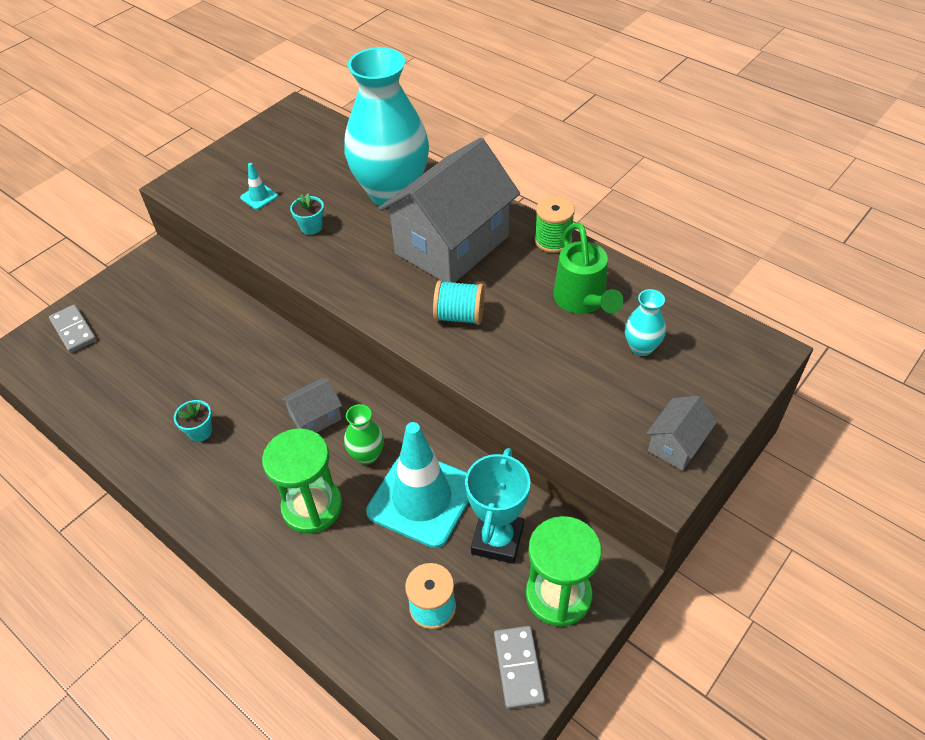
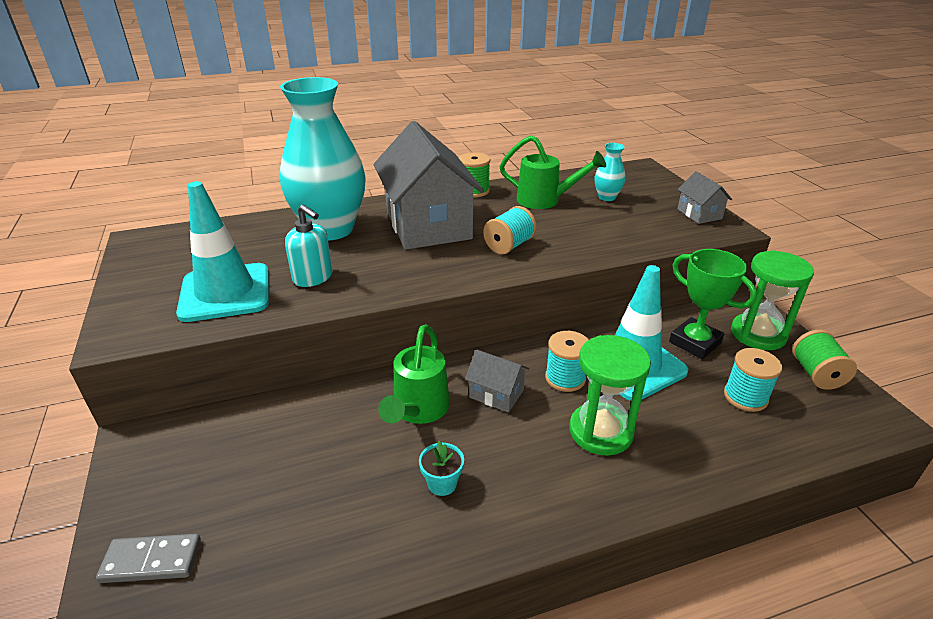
camera: 60 degrees left, 15 degrees down
turquoise traffic cone [240,163,278,209] -> turquoise traffic cone [176,181,269,322], size x2.49
grey house [281,378,342,433] -> grey house turned 60 degrees counterclockwise [465,349,529,413]
turquoise flower pot [290,193,324,235] -> turquoise soap dispenser [285,204,333,287]
green vase [344,404,384,465] -> turquoise spool [545,331,589,392]
turquoise trophy [465,448,530,564] -> green trophy [669,249,757,359]
grey domino [494,626,545,709] -> green spool [792,330,857,390]
none -> green watering can [378,324,450,424]

